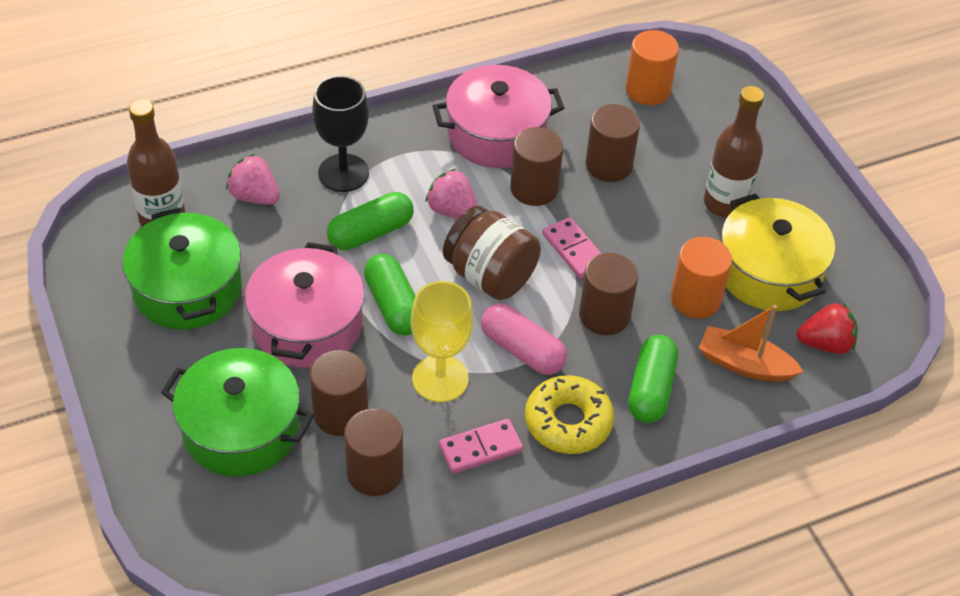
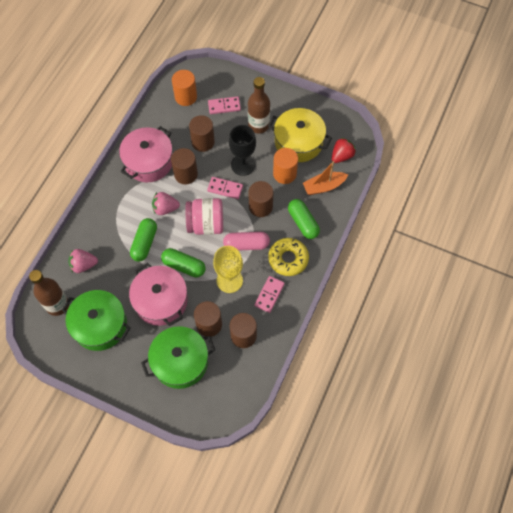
camera: 40 degrees left, 15 degrees up
black goblet [313,75,369,192] -> black goblet moved to [229,125,256,176]
brown jar [443,206,541,300] -> pink jar [185,198,223,235]
none -> pink domino [208,96,241,114]

